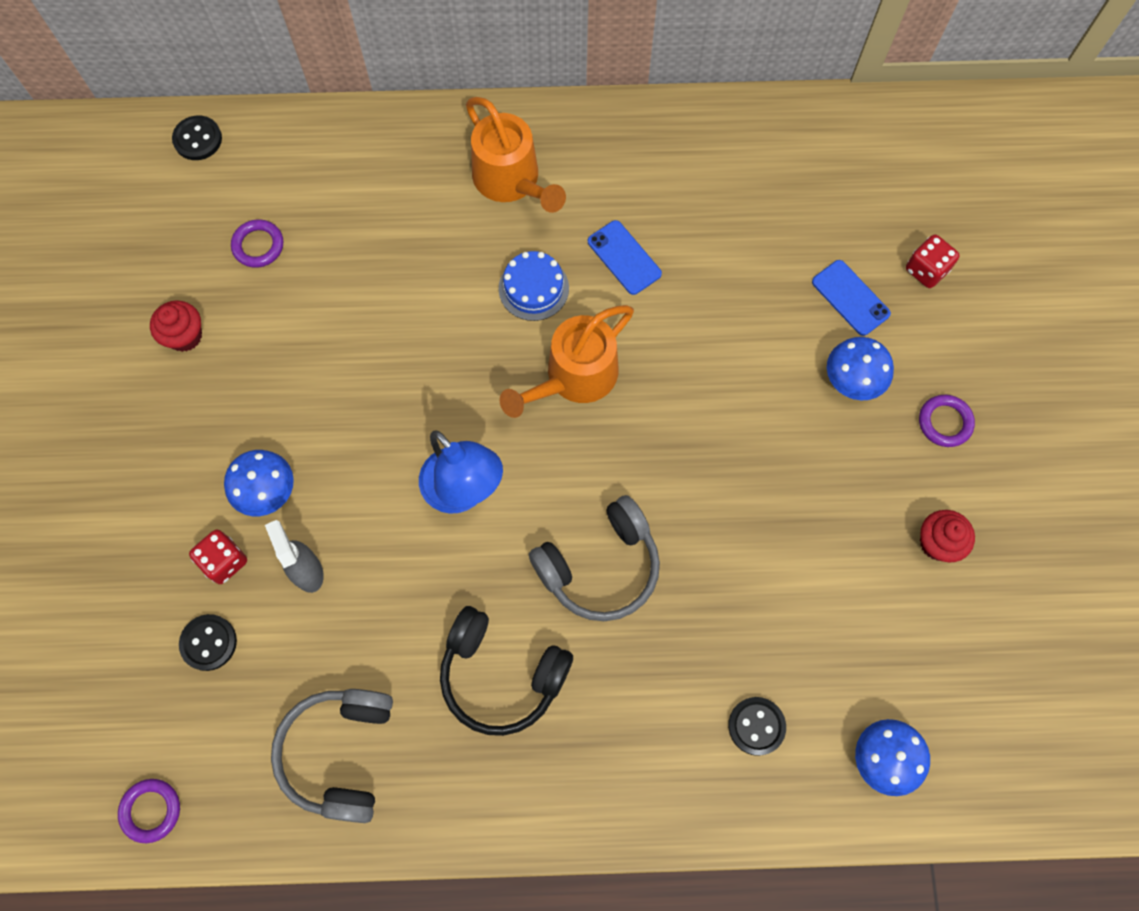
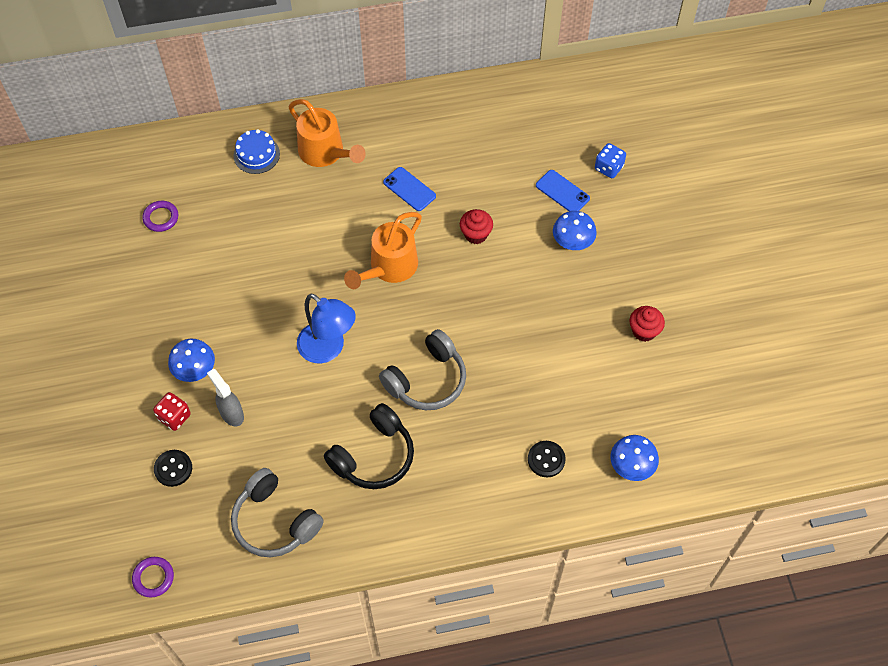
camera: 10 degrees left, 10 degrees down
red cupcake [150,300,202,352] -> red cupcake moved to [460,209,493,244]
black button [172,115,222,160] -> none
grey headphones [271,689,393,823] -> grey headphones turned 45 degrees counterclockwise [231,468,324,557]
black headphones [440,606,573,736] -> black headphones turned 60 degrees counterclockwise [324,403,414,489]
blue cake [499,251,569,321] -> blue cake moved to [234,129,280,174]
red dice [906,235,959,288] -> blue dice [595,143,626,178]
purple ring [919,395,975,447] -> none

